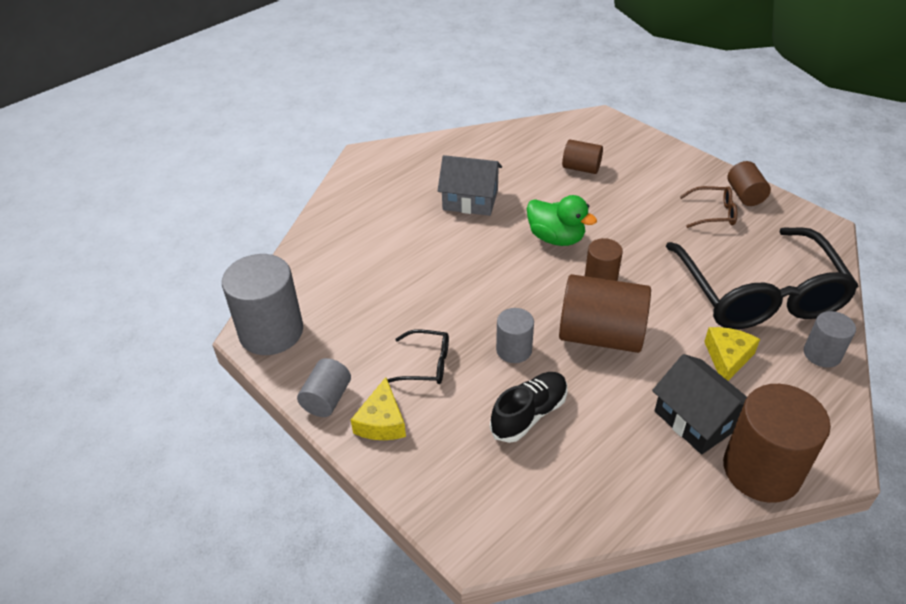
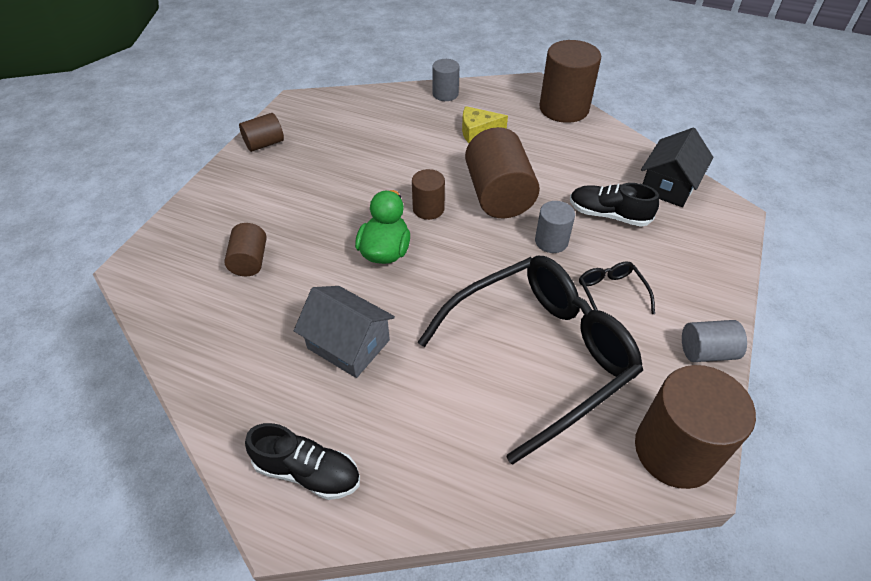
camera: 115 degrees left, 5 degrees up
grey cylinder [222,254,303,355] -> brown cylinder [635,365,756,489]
yellow cheese [351,377,406,440] -> none
grey house [438,155,502,216] -> grey house turned 45 degrees counterclockwise [294,286,395,378]
black house [652,354,747,454] -> black house moved to [641,128,713,207]
black glasses [666,227,859,329] -> black glasses moved to [418,256,643,465]
brown glasses [680,186,737,228] -> none
none -> black shoe [245,423,360,500]

